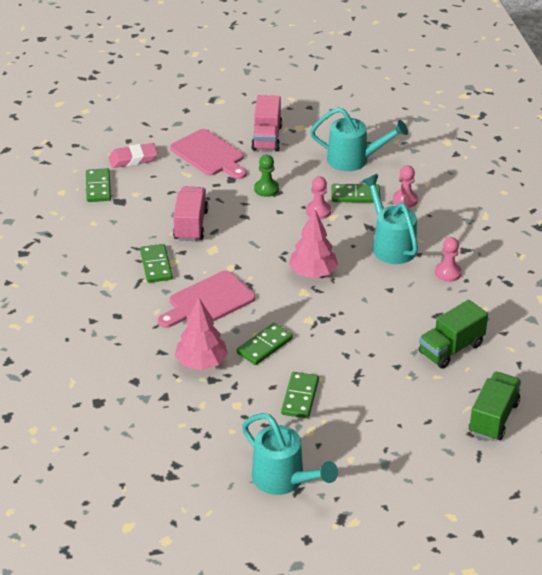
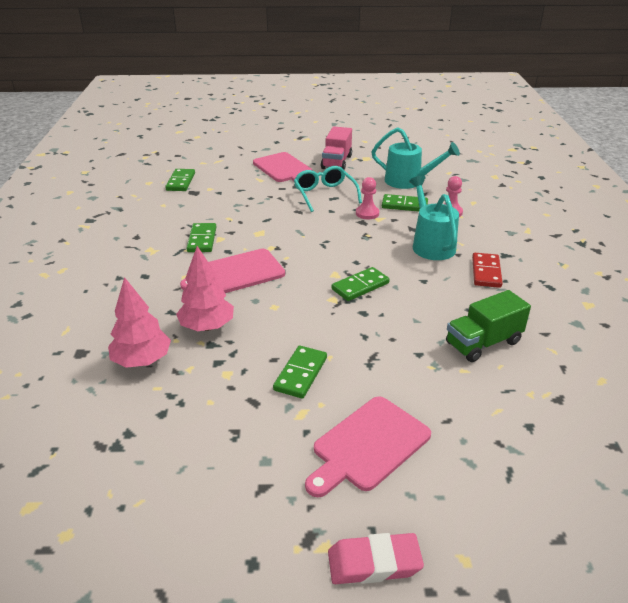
camera: 10 degrees right, 5 degrees down
pink eraser [108,143,158,168] -> pink eraser moved to [328,533,424,584]
pink truck [173,186,208,241] -> none
green domino [237,323,293,365] -> green domino moved to [331,267,390,301]
turquoise watering can [242,413,338,495] -> none
green pawn [254,155,279,197] -> turquoise glasses [294,166,362,212]
pink tree [289,209,338,278] -> pink tree moved to [108,277,171,368]
pink pawn [435,237,462,282] -> red domino [472,253,503,288]
green truck [469,372,521,441] -> none
none -> pink cutting board [305,396,431,497]

